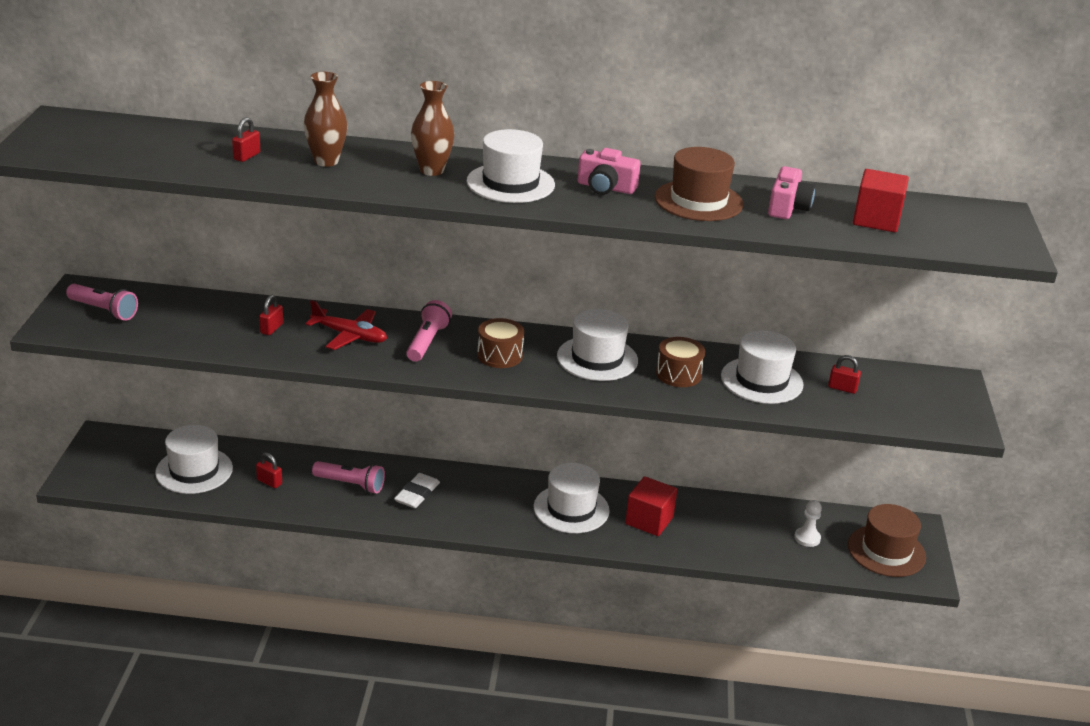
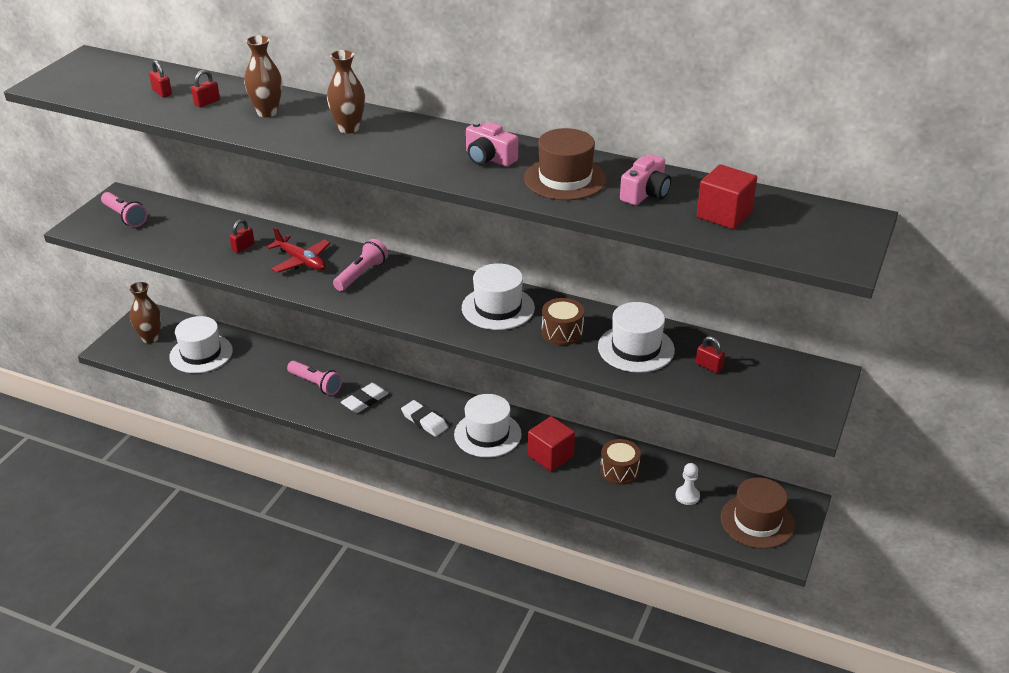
camera: 20 degrees right, 5 degrees up
red padlock [256,452,282,488] -> red padlock moved to [149,60,172,97]
white hat [467,129,555,203] -> none
brown drum [477,318,524,368] -> brown drum moved to [600,439,641,485]
none -> brown vase [129,282,161,343]
none -> white eraser [401,400,448,437]

